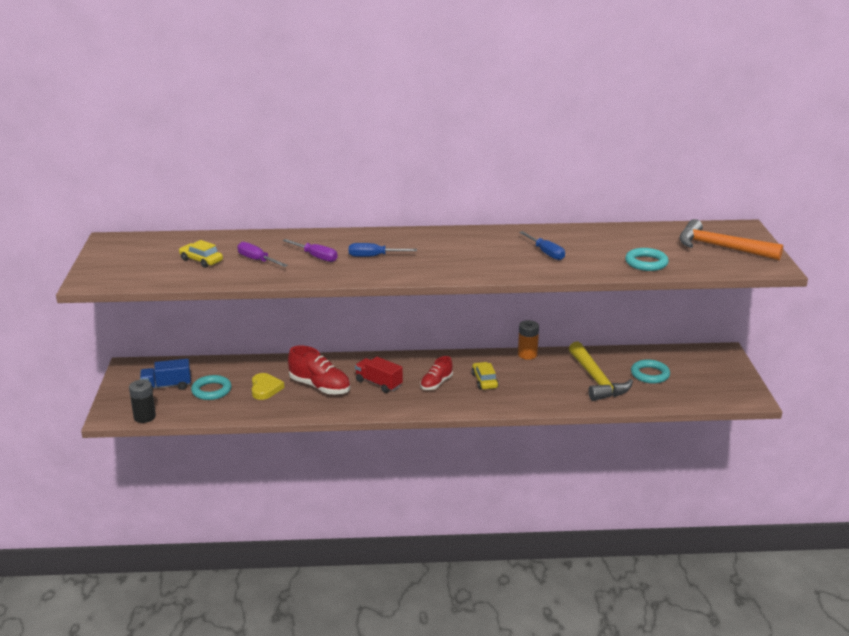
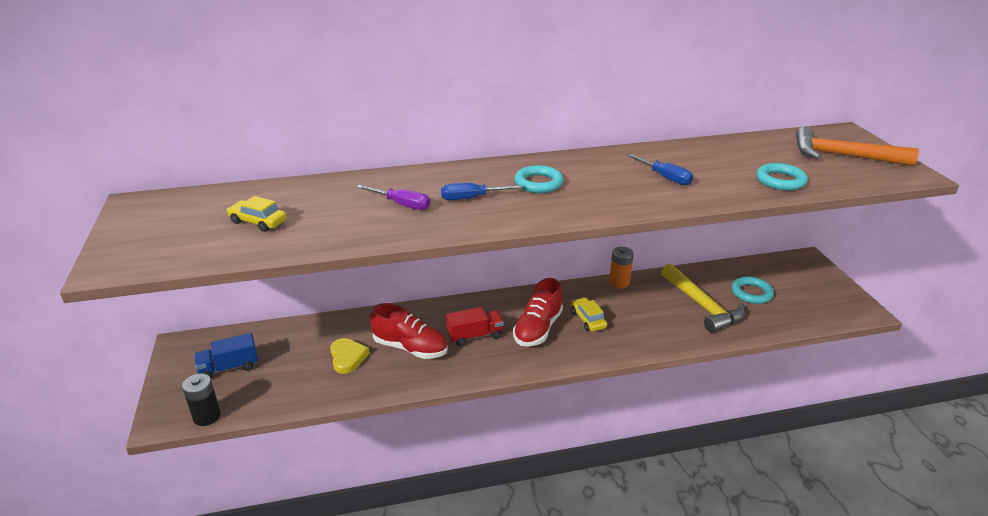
camera: 10 degrees left, 5 degrees up
turquoise ring [191,375,232,400] -> turquoise ring moved to [515,165,563,193]
purple screwdriver [237,242,288,267] -> none
red truck [355,357,403,393] -> red truck turned 135 degrees clockwise [446,307,504,346]
red shoe [420,356,453,390] -> red shoe [513,278,563,346], size x1.60

